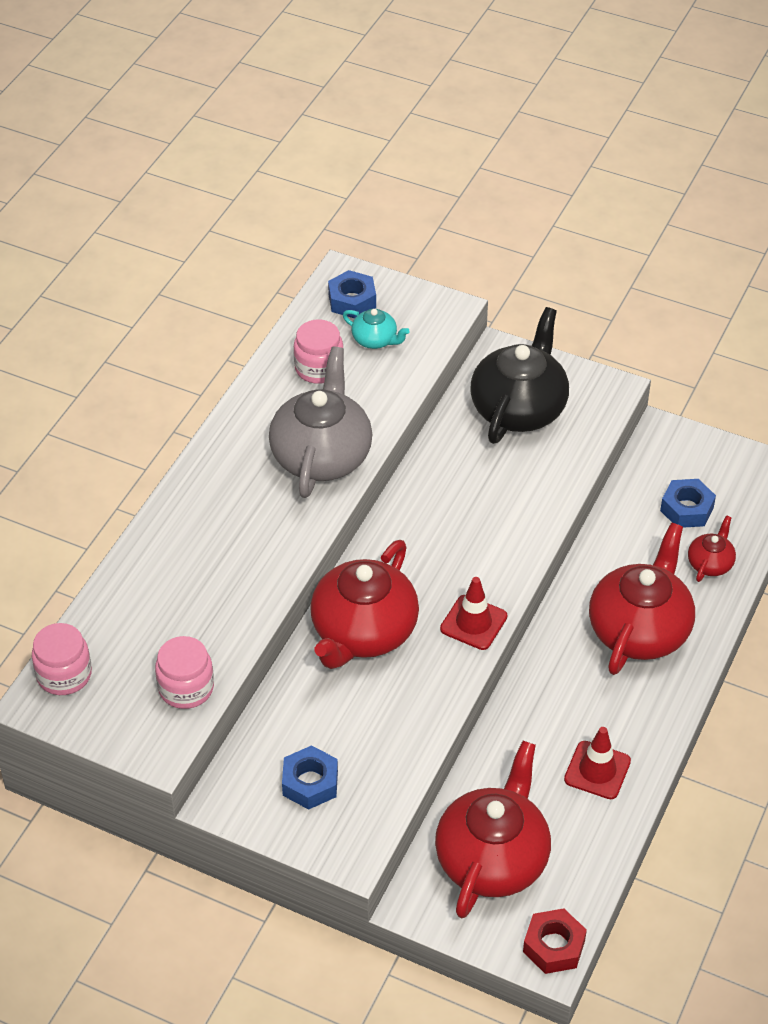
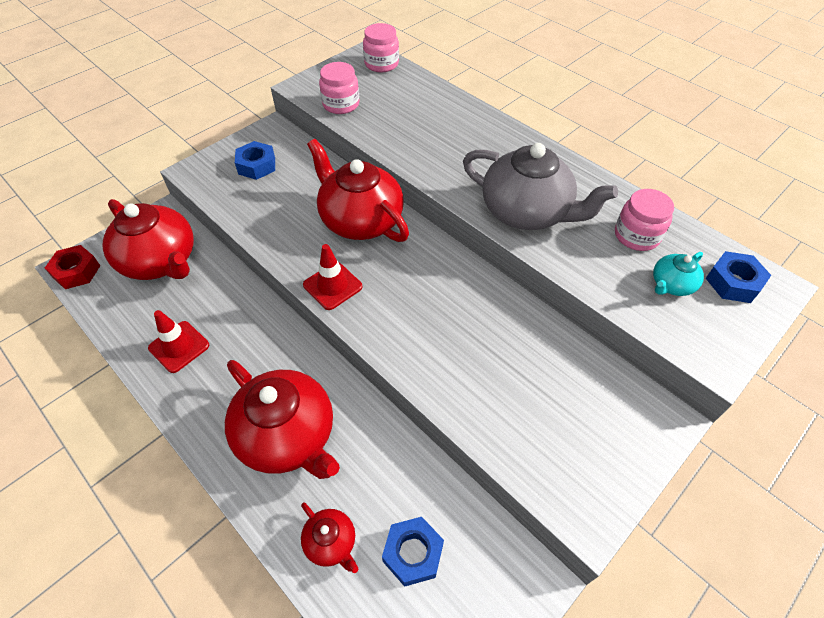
camera: 110 degrees right, 5 degrees up
black teapot [470,307,569,444] -> none

